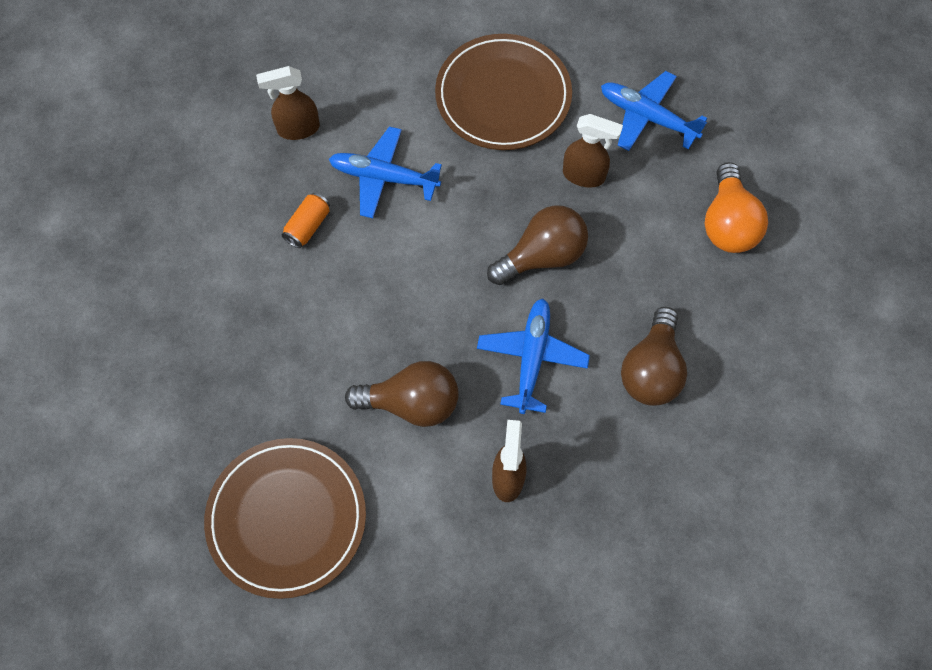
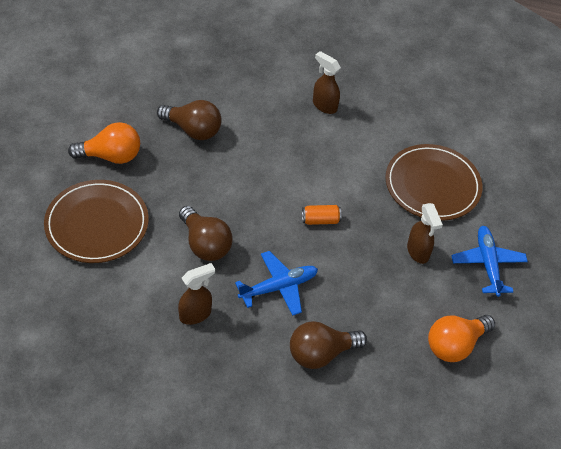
camera: 50 degrees right, 15 degrees down
orange can [282,193,330,248] -> orange can moved to [302,205,341,225]
blue plane [329,127,442,218] -> none
brown light bulb [487,205,588,285] -> brown light bulb moved to [157,100,222,140]
none -> orange light bulb [68,122,140,164]

